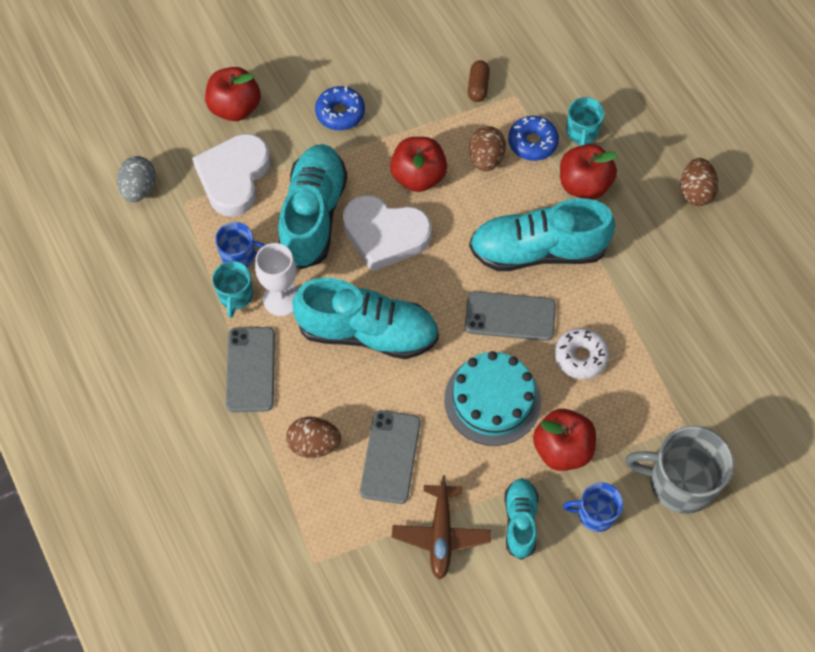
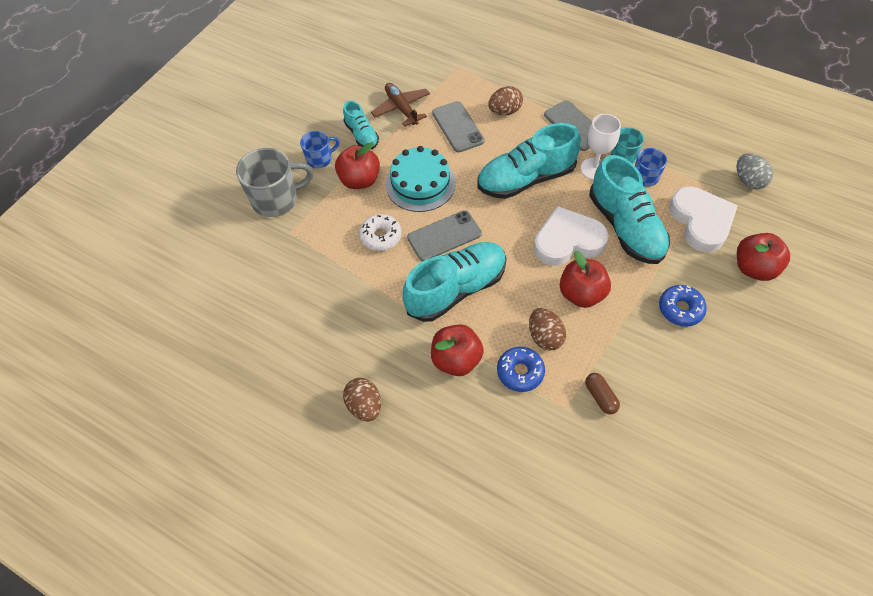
camera: 150 degrees right, 5 degrees down
turquoise mug [566,97,605,146] -> none

